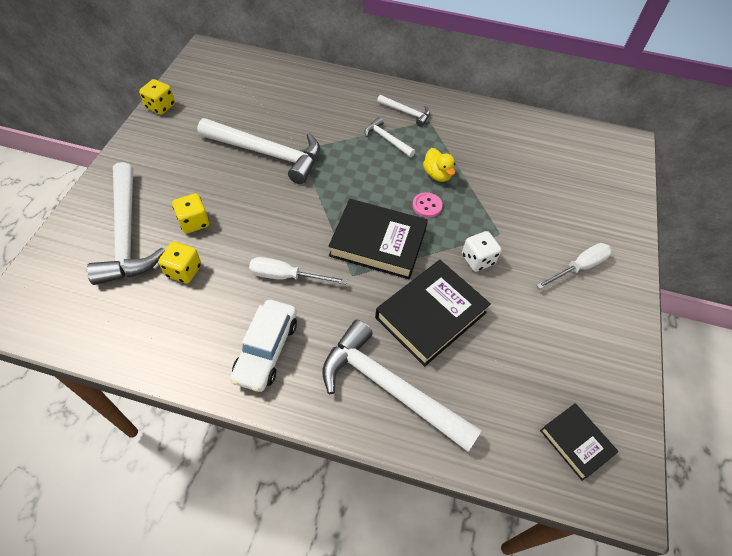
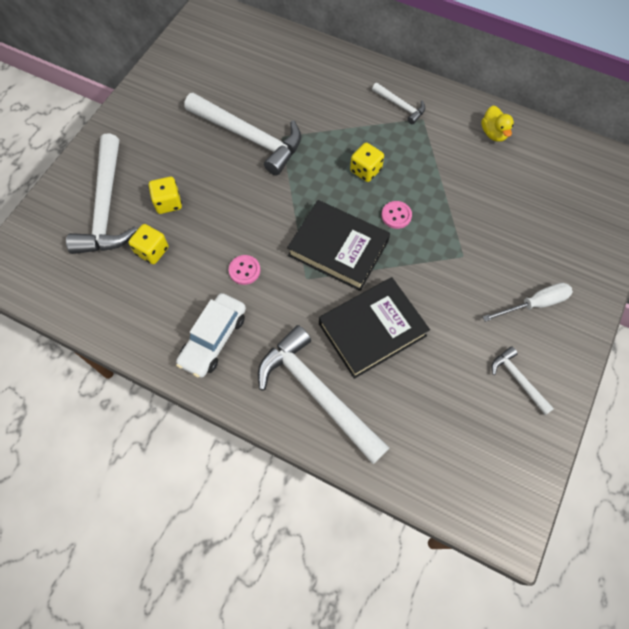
camera: 15 degrees right, 10 degrees up
yellow dice [139,79,175,115] -> yellow dice moved to [350,142,384,182]
white screwdriver [249,257,347,284] -> pink button [229,255,260,285]
white hammer [364,117,415,157] -> white hammer moved to [492,346,554,415]
yellow duck [423,148,455,182] -> yellow duck moved to [481,106,514,142]
white dice [462,231,501,272] -> none
black book [540,403,619,481] -> none

